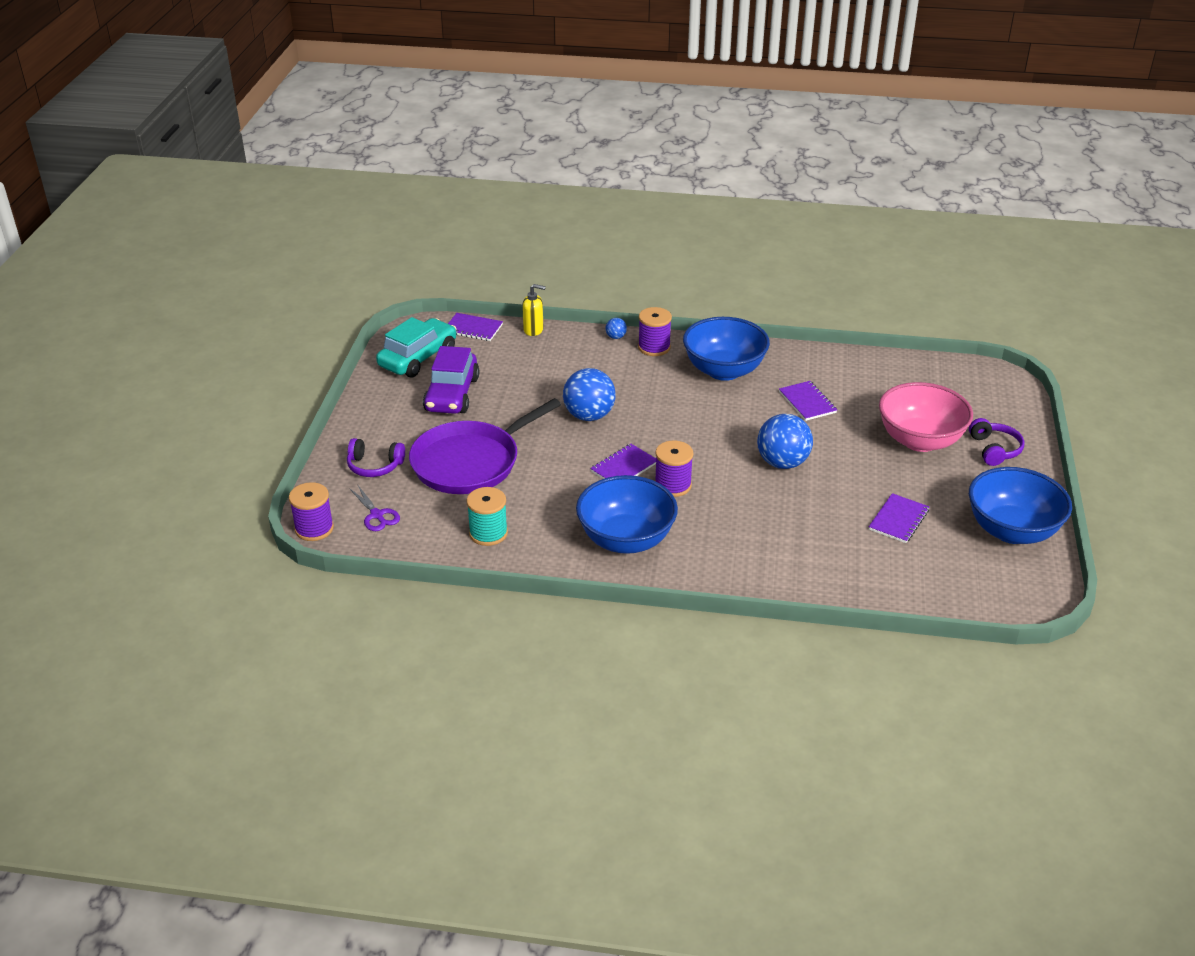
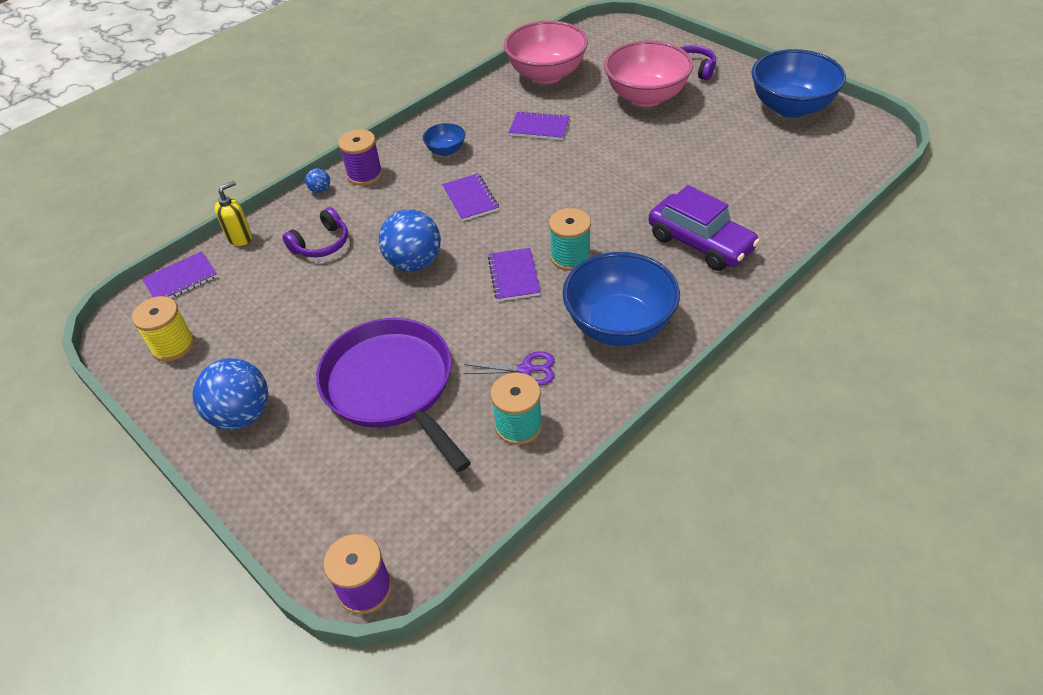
camera: 50 degrees left, 10 degrees up
purple headphones [347,438,405,477] -> purple headphones moved to [282,207,348,257]
purple scissors [349,484,400,531] -> purple scissors moved to [464,351,555,385]
turquoise car [376,317,457,377] -> yellow spool [132,296,195,362]
purple pan [409,398,561,494] -> purple pan turned 150 degrees clockwise [316,318,471,472]
purple car [423,346,479,414] -> purple car moved to [649,185,760,271]
purple spool [655,440,694,497] -> turquoise spool [549,208,591,271]
blue bowl [683,317,770,381] -> blue bowl [423,123,465,156], size x0.47
blue ball [757,414,813,469] -> blue ball moved to [192,358,268,430]
purple notebook [869,493,929,543] -> purple notebook moved to [442,174,499,221]
none -> pink bowl [504,21,588,84]

